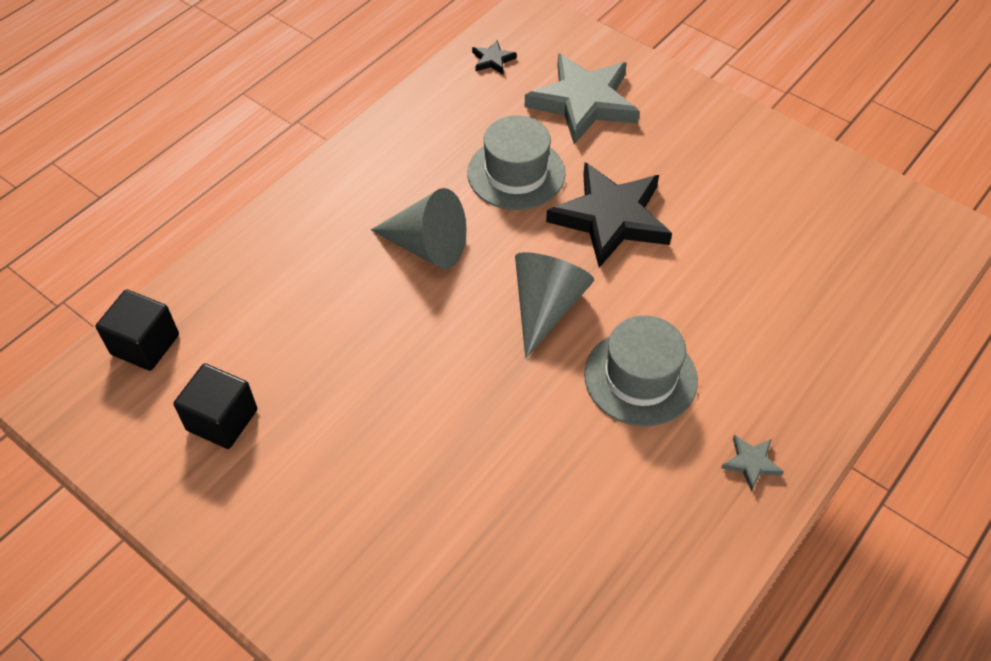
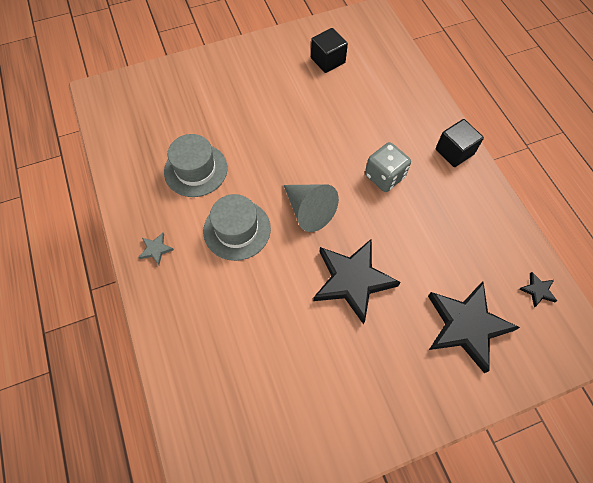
camera: 120 degrees right, 10 degrees up
black cube [95,289,179,371] -> black cube moved to [436,119,484,167]
grey cone [371,188,467,269] -> grey dice [365,142,411,192]
grey hat [467,115,566,210] -> grey hat moved to [164,134,228,197]
grey star [525,53,640,144] -> black star [428,282,520,373]

